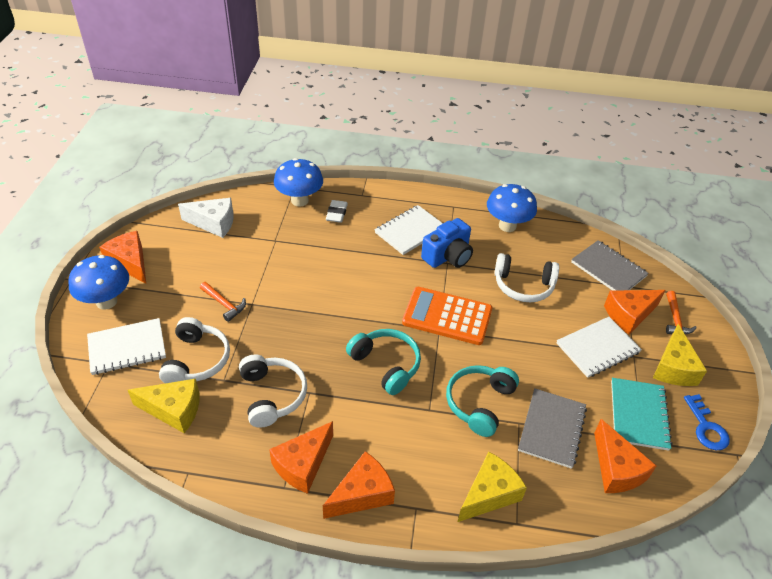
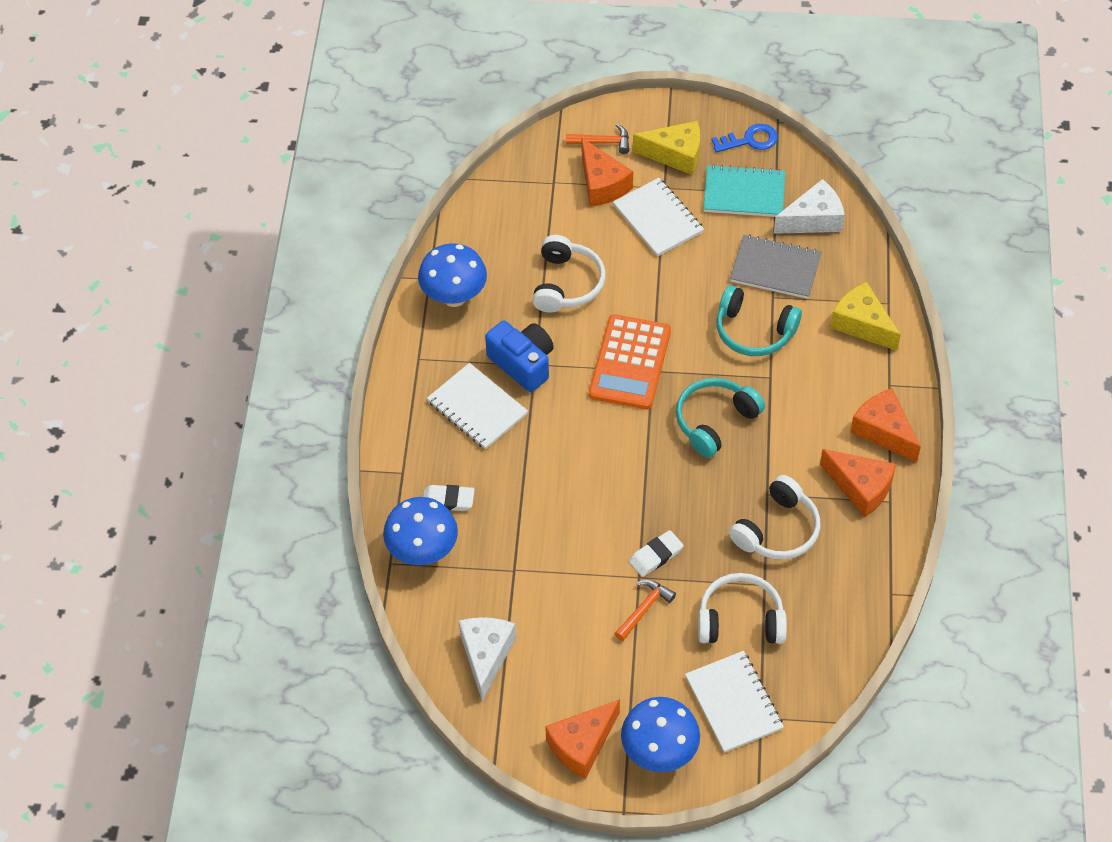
camera: 90 degrees left, 10 degrees up
yellow cheese [128,379,200,433] -> none
white headphones [239,354,307,428] -> white headphones turned 150 degrees clockwise [729,475,820,559]
grey notebook [571,240,649,291] -> none
orange cheese [594,419,657,493] -> white cheese [774,179,845,234]
none -> white eraser [629,530,684,577]

